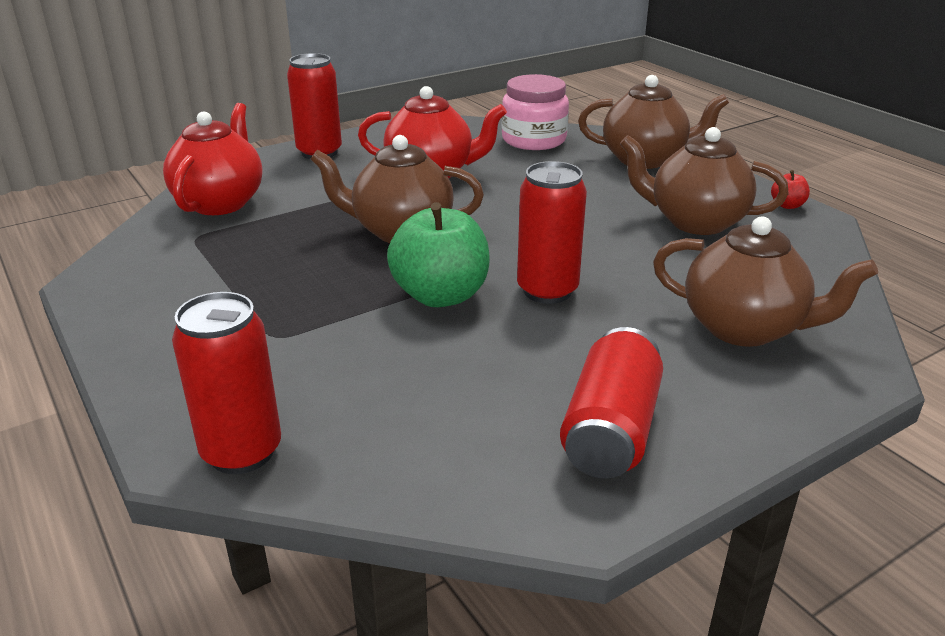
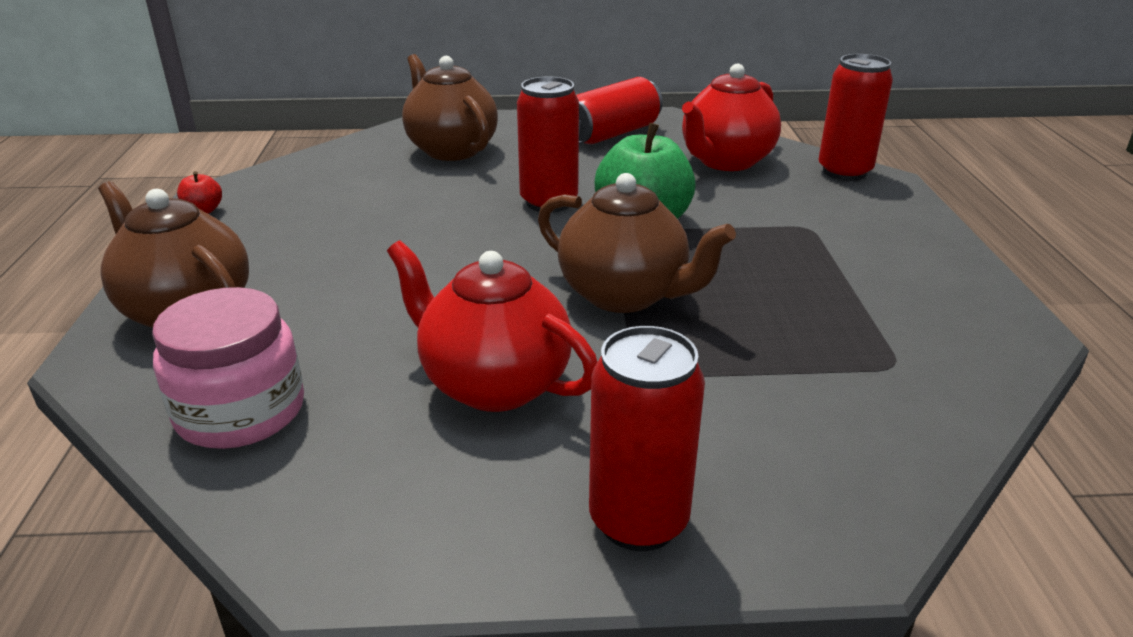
camera: 150 degrees left, 0 degrees up
red teapot [163,103,263,215] -> red teapot moved to [682,64,781,171]
brown teapot [620,127,789,235] -> none

